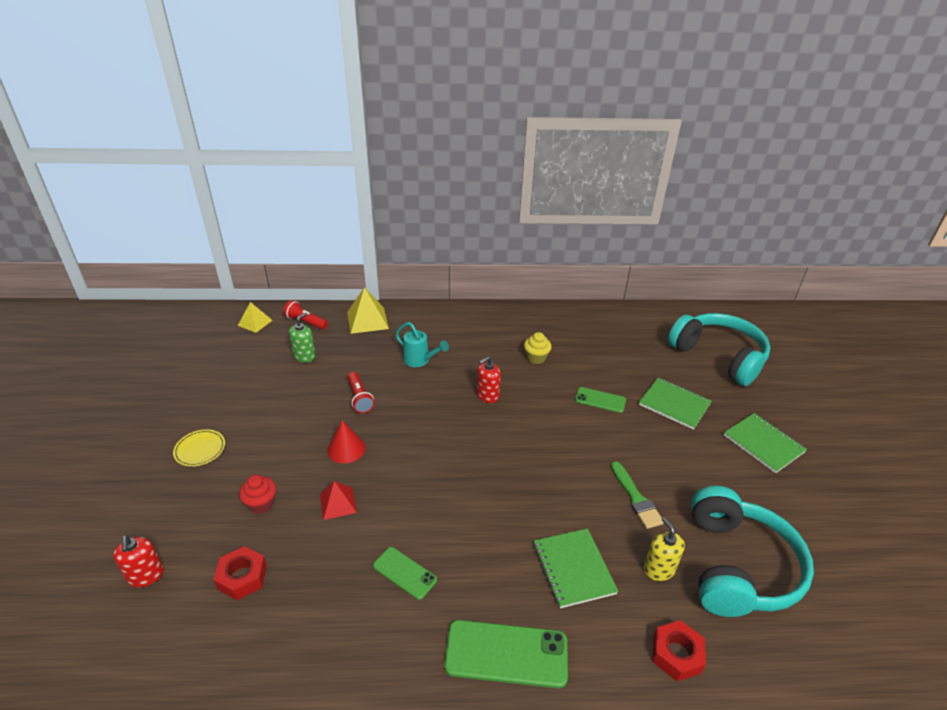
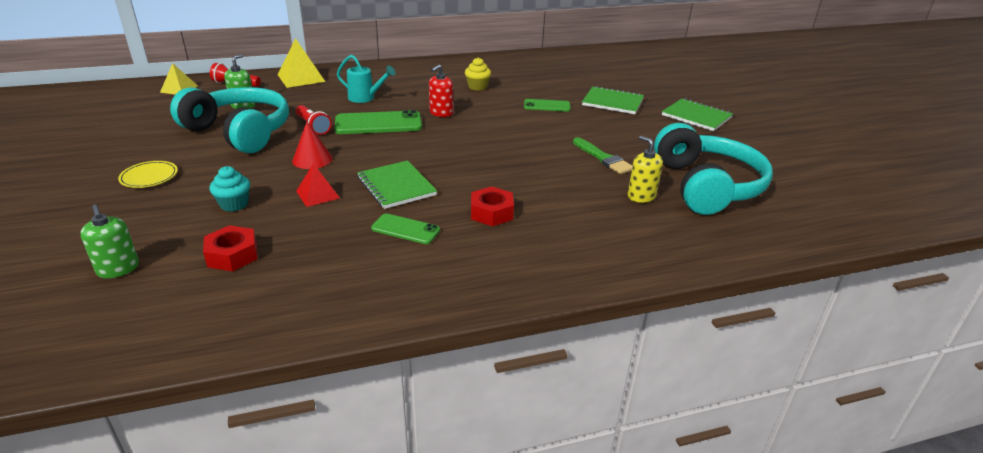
camera: 15 degrees left, 5 degrees down
red soap dispenser [113,535,164,587] -> green soap dispenser [80,205,139,278]
red cupcake [239,475,276,514] -> turquoise cupcake [209,166,250,212]
green phone [444,620,568,688] -> green phone moved to [334,110,422,134]
green notebook [534,528,619,608] -> green notebook moved to [357,160,437,209]
red nut [653,620,706,681] -> red nut moved to [471,186,514,226]
turquoise headphones [668,313,771,386] -> turquoise headphones moved to [170,87,289,153]

